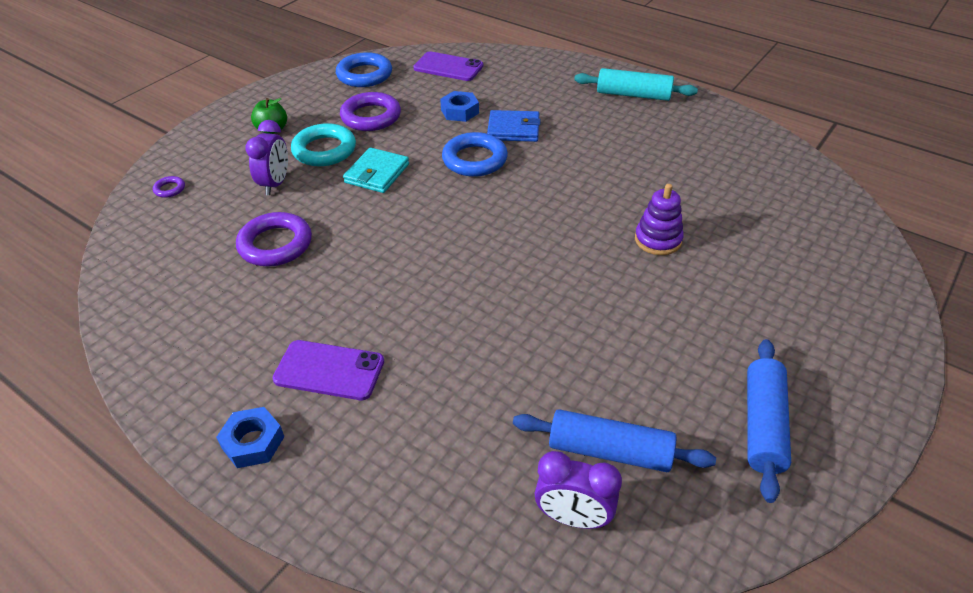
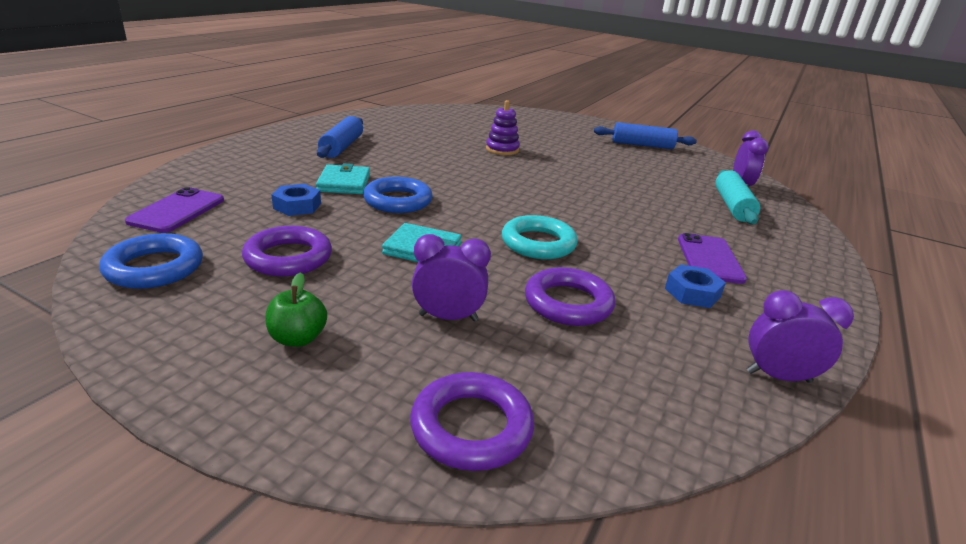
camera: 100 degrees left, 15 degrees down
purple ring [153,176,185,198] -> purple ring [410,372,534,471], size x2.19
blue nut [216,407,284,468] -> blue nut moved to [665,264,726,308]
turquoise ring [291,123,356,166] -> turquoise ring moved to [502,215,578,259]
blue wallet [487,110,541,142] -> turquoise wallet [316,163,370,194]
blue rolling pin [513,409,716,472] -> blue rolling pin moved to [317,116,363,158]
turquoise rolling pin [574,68,698,101] -> turquoise rolling pin moved to [715,170,761,225]
none -> purple clock [747,290,854,383]

